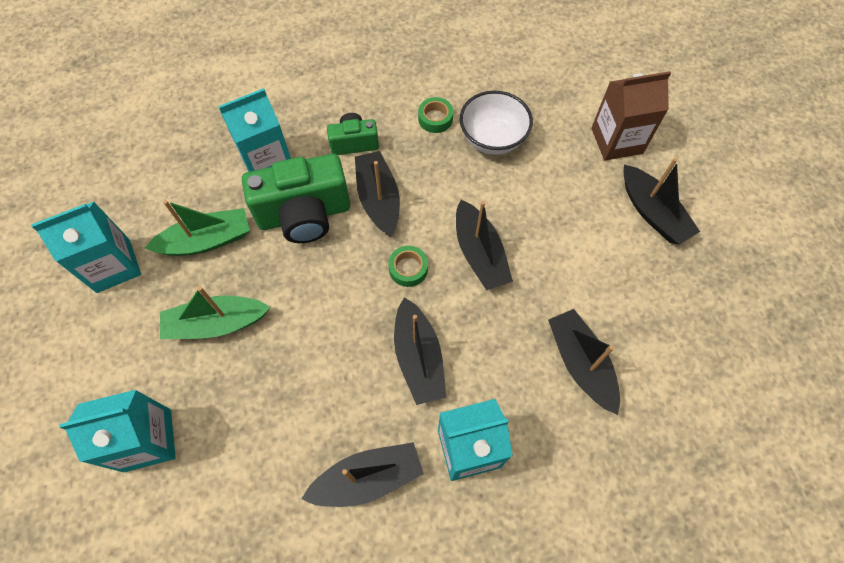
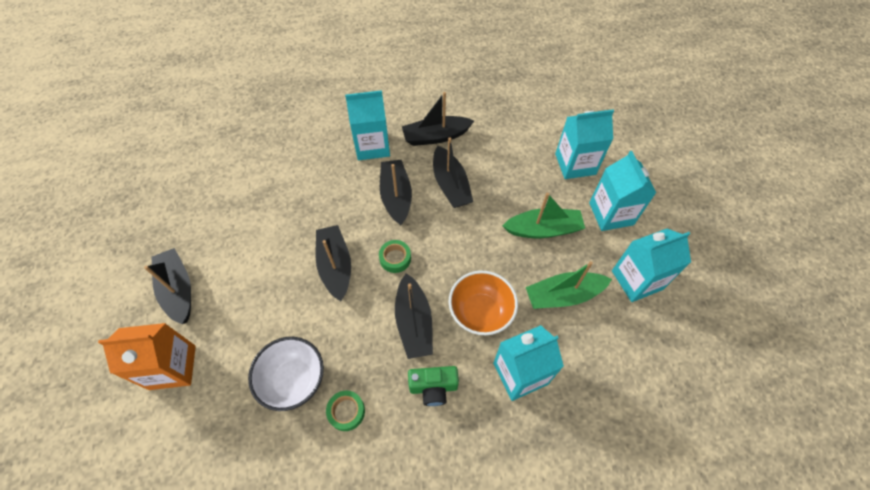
camera: 175 degrees left, 5 degrees down
green camera [242,154,350,243] -> orange bowl [449,271,518,335]
black boat [548,309,620,415] -> black boat moved to [433,138,473,208]
brown carton [591,71,671,161] -> orange carton [98,323,196,390]
none -> turquoise carton [589,151,656,231]

